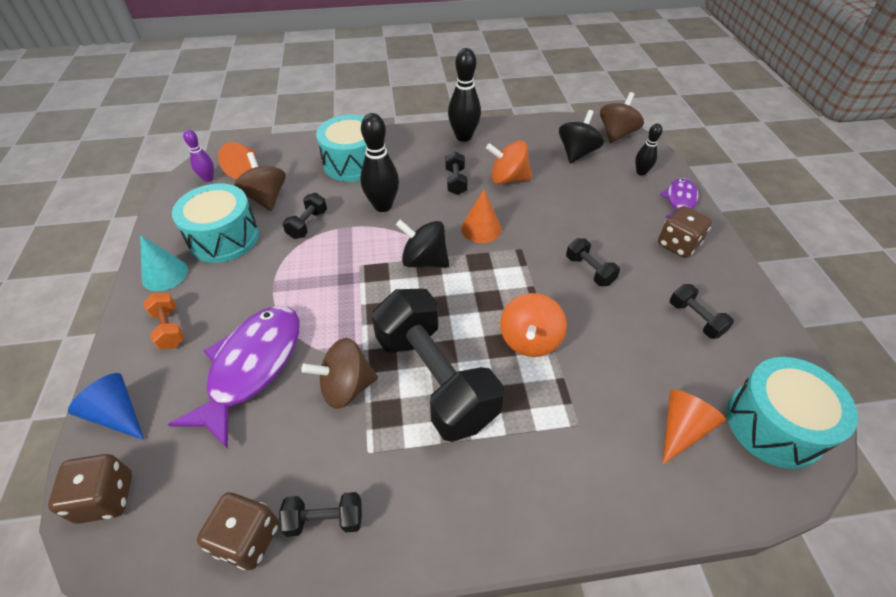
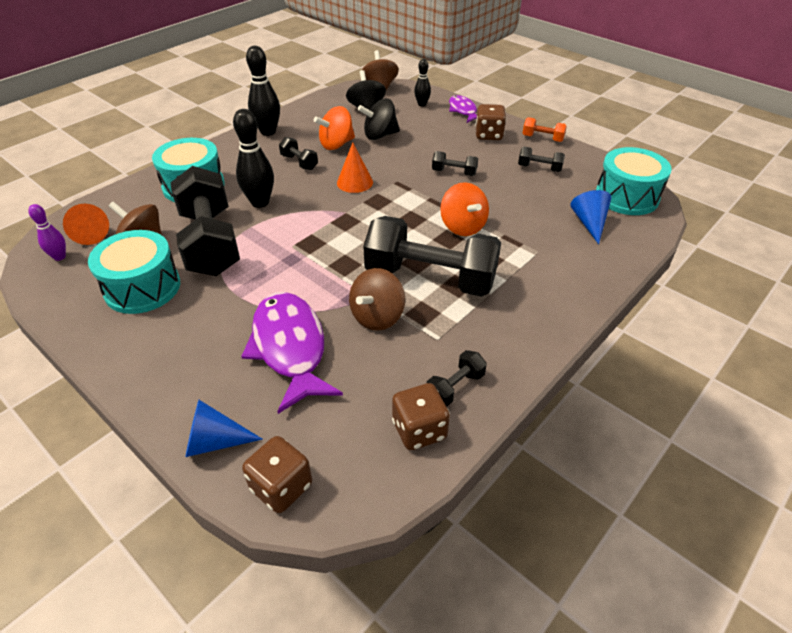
camera: 40 degrees left, 5 degrees down
turquoise cone [140,235,188,291] -> none
orange dumbbell [143,293,185,349] -> orange dumbbell moved to [523,117,567,142]
black dumbbell [282,193,327,239] -> black dumbbell [171,166,240,276], size x2.35
black spinning top [396,219,449,268] -> black spinning top moved to [358,98,400,140]
orange cone [662,389,726,465] -> blue cone [570,190,612,244]

